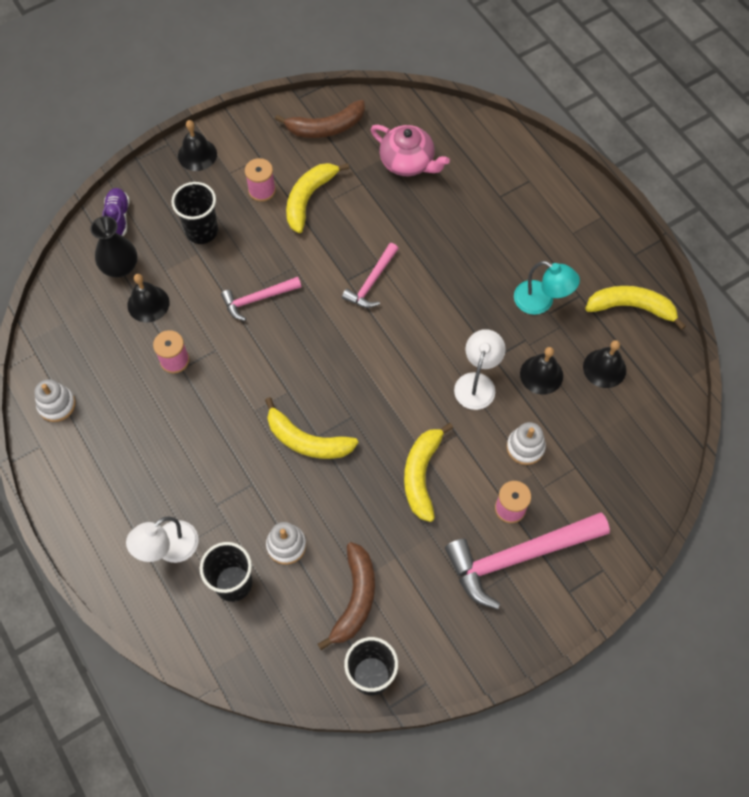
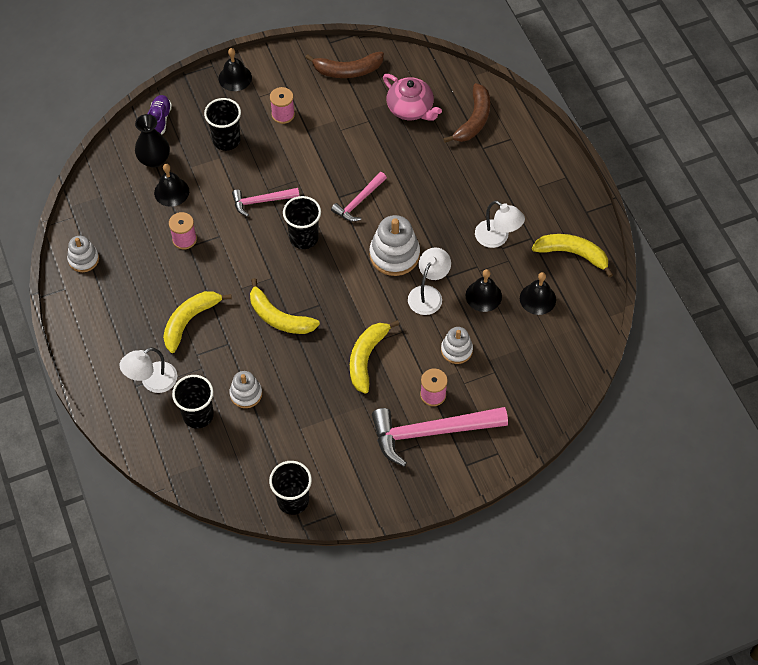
camera: 10 degrees right, 5 degrees down
yellow banana [286,163,350,233] -> yellow banana moved to [163,291,232,353]
brown banana [317,542,375,650] -> brown banana moved to [443,83,490,143]
turquoise lamp [514,261,580,315] -> white lamp [475,200,525,248]
none -> black cup [283,196,321,249]
none -> white stacking toy [369,215,420,276]

